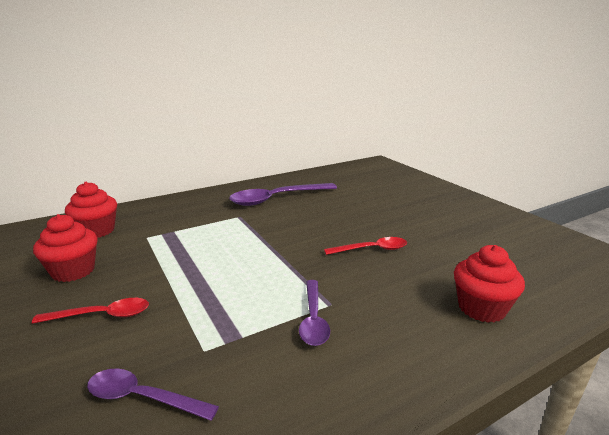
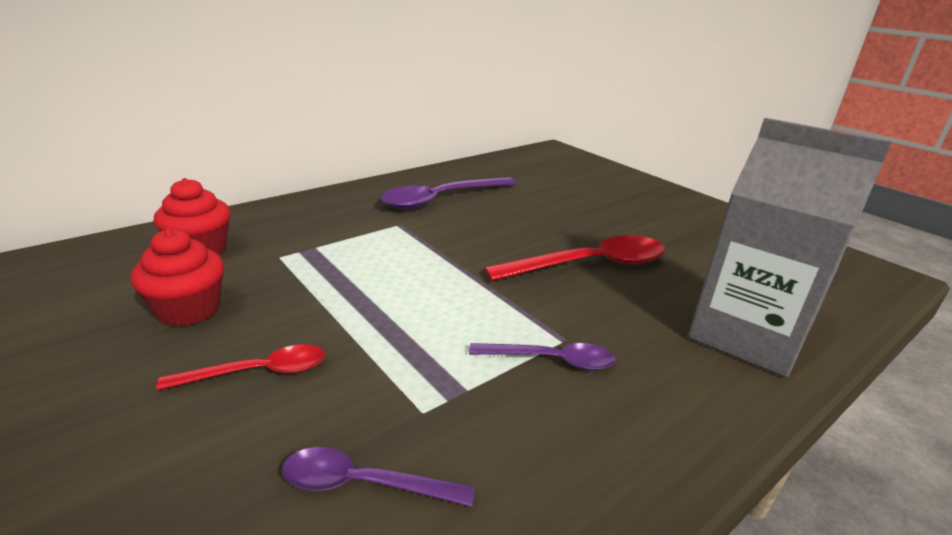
camera: 10 degrees left, 5 degrees up
purple spoon [299,280,330,346] -> purple spoon turned 75 degrees counterclockwise [469,343,615,370]
red spoon [324,237,407,255] -> red spoon [484,235,665,281], size x1.75
red cupcake [454,245,525,323] -> grey carton [688,118,892,377]

